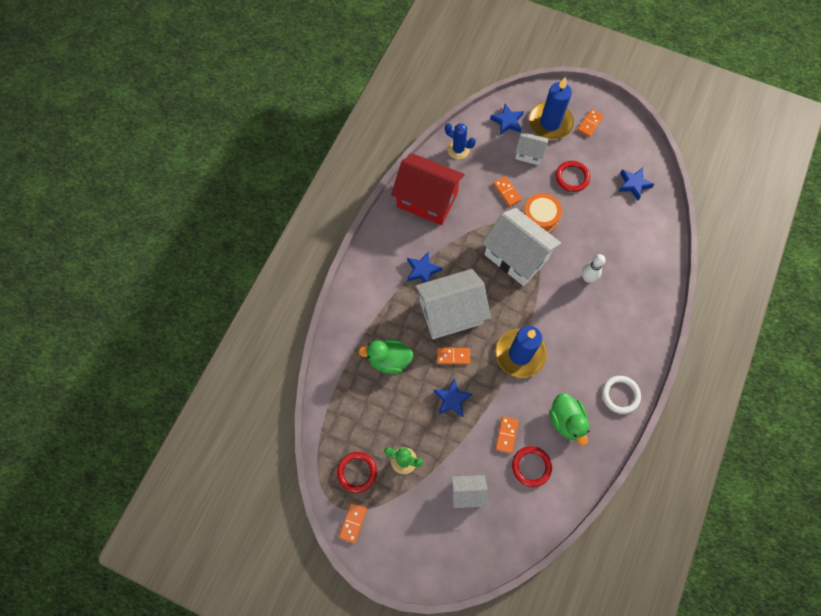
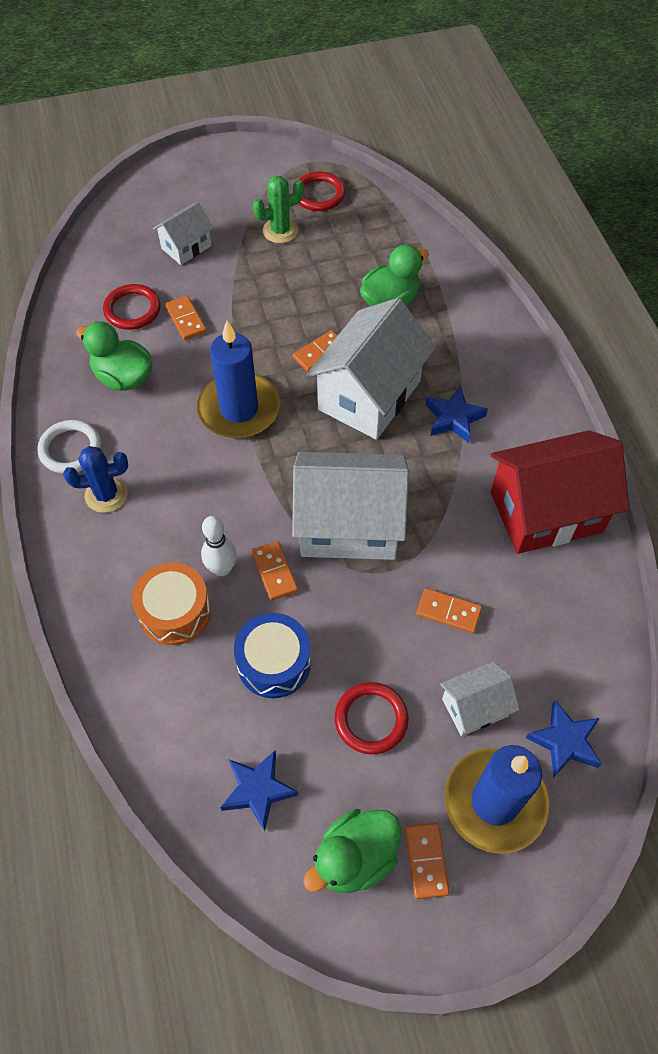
camera: 140 degrees right, 10 degrees down
orange domino [339,502,367,543] -> orange domino moved to [251,541,298,601]
blue star [434,378,473,417] -> none
blue cactus [445,123,476,159] -> blue cactus moved to [63,446,128,513]
orange drum [523,193,562,233] -> orange drum moved to [132,562,211,645]
none -> blue drum [234,613,311,698]
none -> green duck [303,809,401,893]

